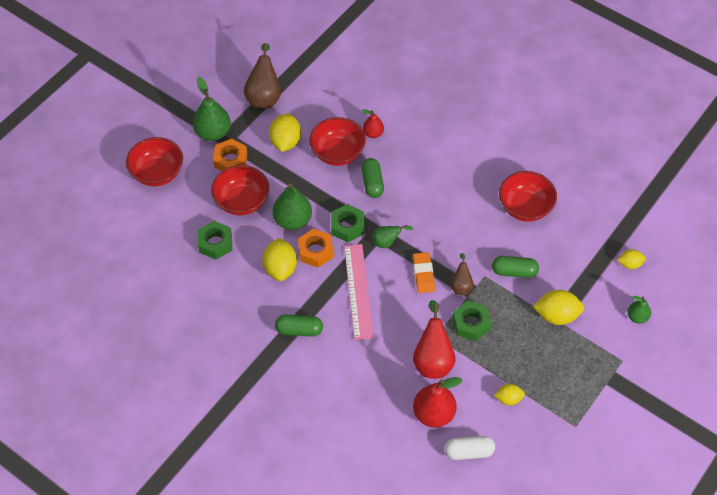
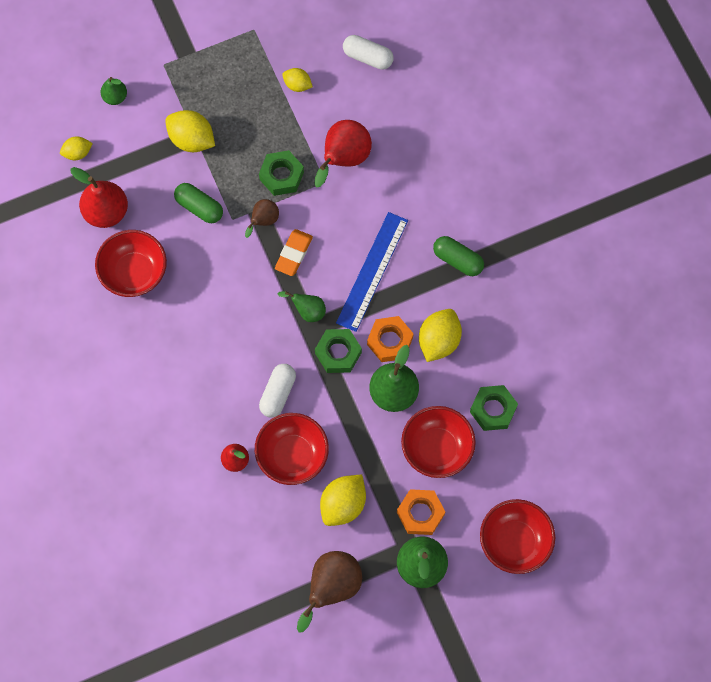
camera: 150 degrees left, 15 degrees up
pink ruler [344,244,374,340] -> blue ruler [336,212,408,332]
green capsule [361,158,384,198] -> white capsule [259,364,296,417]
red pear [413,377,462,428] -> red pear moved to [70,167,128,228]
yellow lemon [617,249,646,269] -> yellow lemon turned 45 degrees counterclockwise [60,137,93,160]

